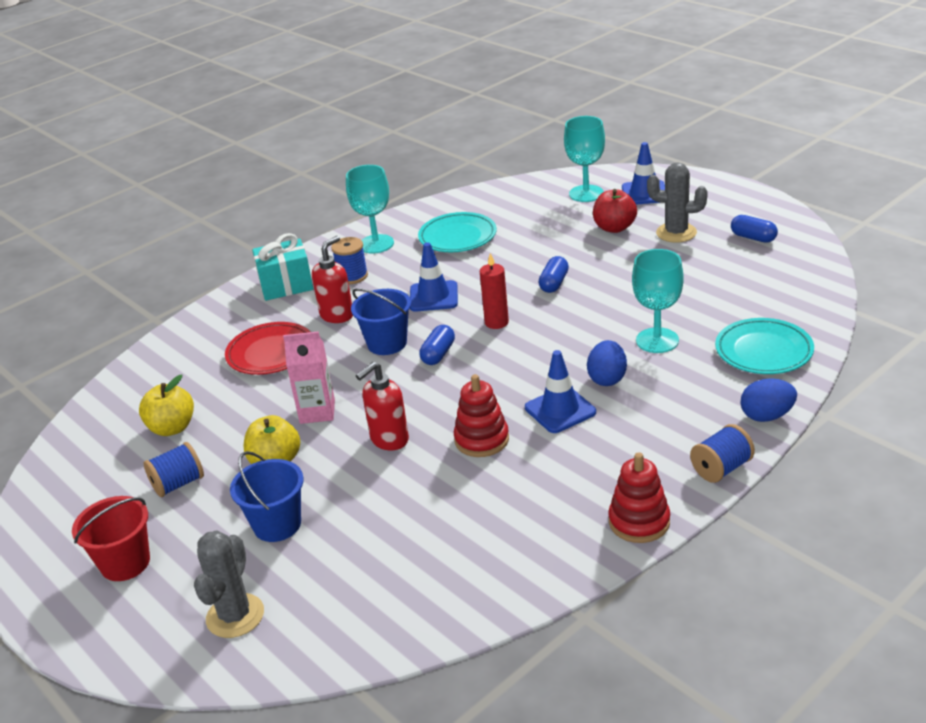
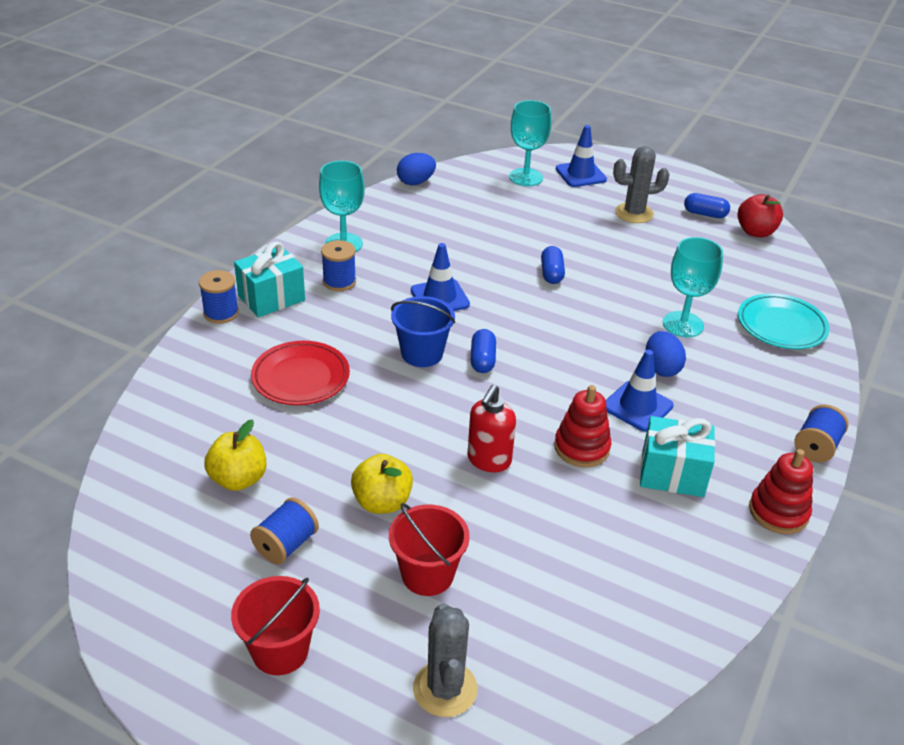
camera: 25 degrees left, 5 degrees up
blue bucket [230,451,304,542] -> red bucket [389,503,470,596]
pink carton [283,331,335,424] -> none
red soap dispenser [312,236,353,323] -> none
turquoise plate [418,212,497,252] -> none
red candle [480,253,509,329] -> none
red apple [593,189,637,233] -> red apple moved to [737,194,783,237]
blue egg [741,378,797,422] -> blue egg moved to [397,153,436,185]
none -> blue spool [199,270,239,324]
none -> turquoise gift [640,416,715,497]

